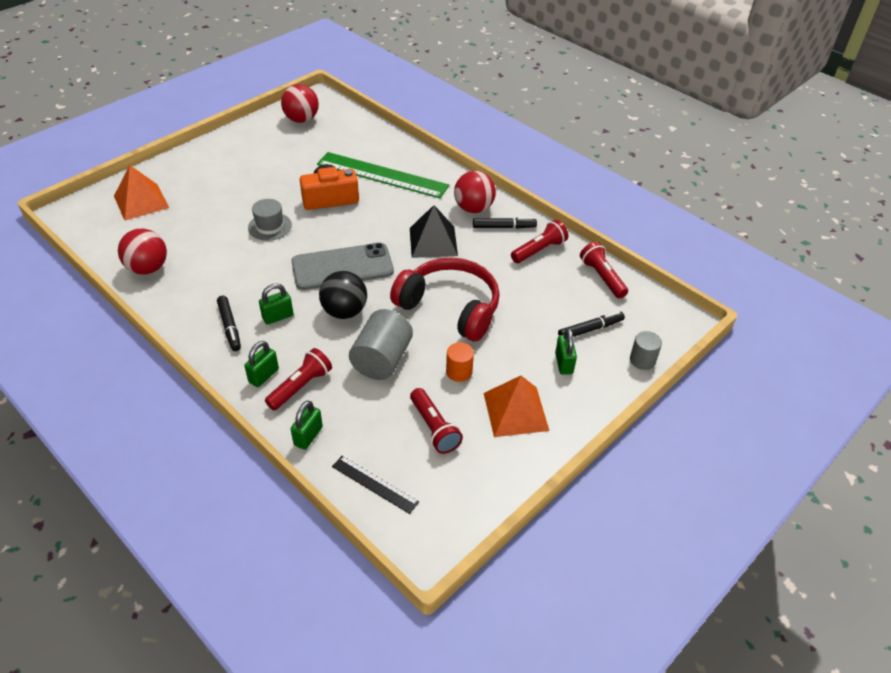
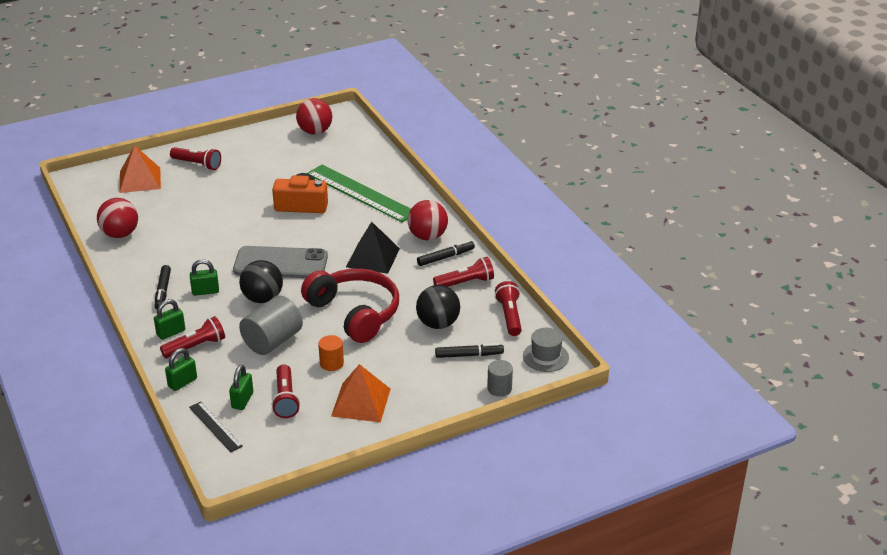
camera: 20 degrees right, 10 degrees down
grey hat [248,199,292,241] -> grey hat moved to [523,328,569,372]
black marker [473,217,537,229] -> black marker turned 45 degrees counterclockwise [417,240,475,266]
green padlock [555,328,577,375] -> green padlock moved to [229,365,253,410]
none -> red flashlight [170,147,221,170]
none -> black ball [416,285,460,329]

